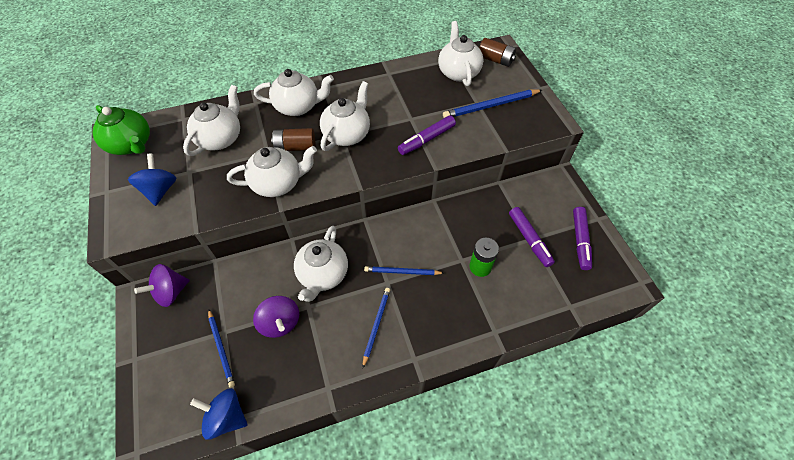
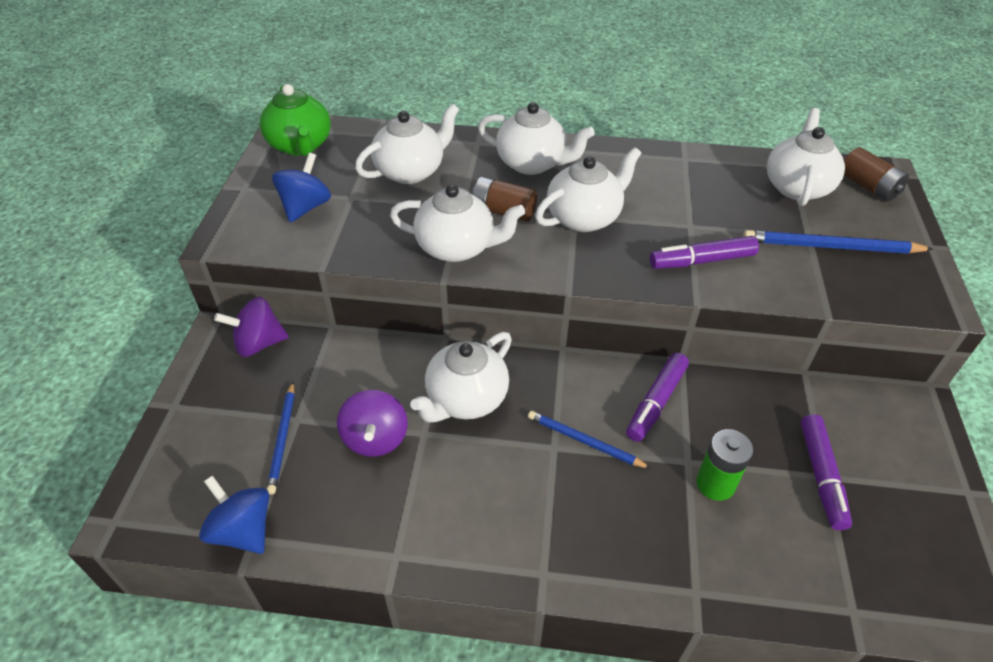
camera: 25 degrees right, 10 degrees down
blue pencil [362,288,390,369] -> none
purple marker [573,207,592,270] -> purple marker moved to [626,353,689,442]

